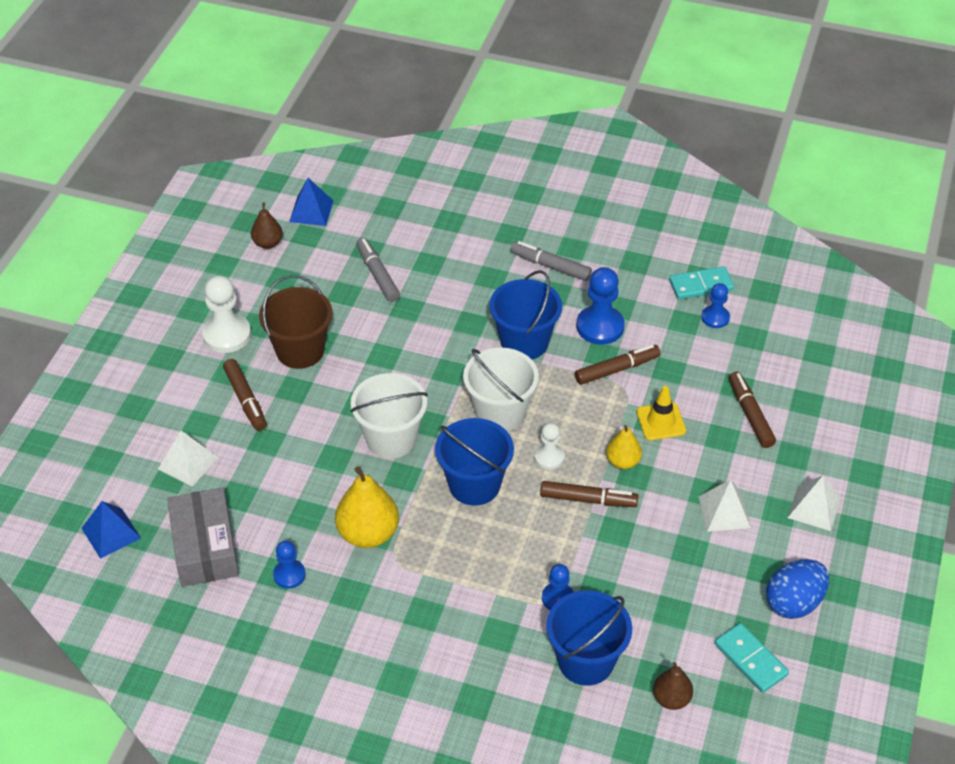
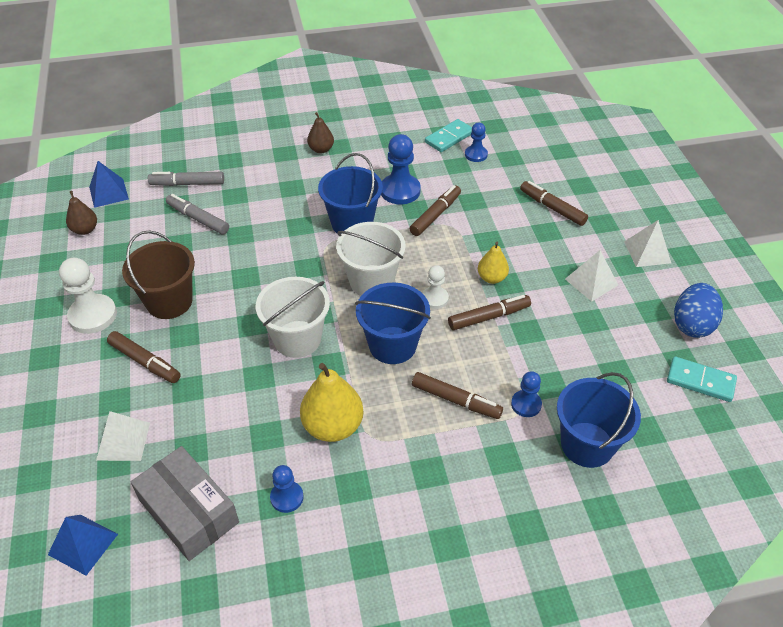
camera: 30 degrees left, 0 degrees up
grey marker [511,241,592,281] -> grey marker moved to [148,172,224,186]
yellow traffic cone [636,386,686,440] -> none
brown pear [653,662,693,710] -> brown pear moved to [307,112,334,153]
none -> brown marker [412,372,503,419]

